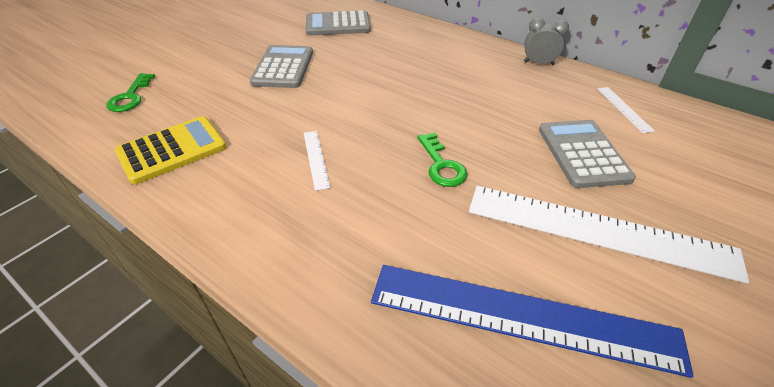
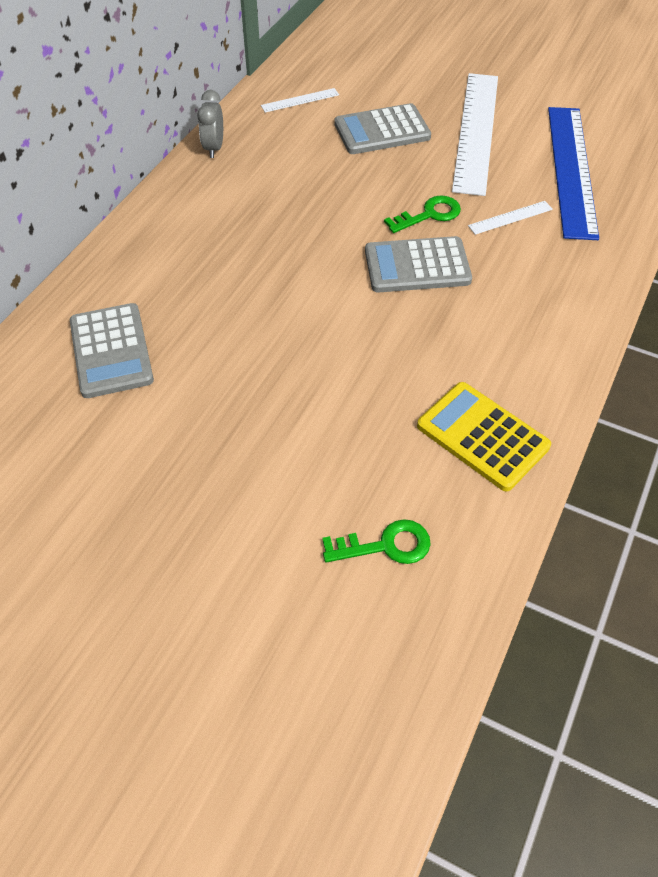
camera: 100 degrees left, 10 degrees up
grey calculator [250,45,313,88] -> grey calculator moved to [365,236,472,293]
white ruler [304,131,330,191] -> white ruler moved to [468,201,553,235]

